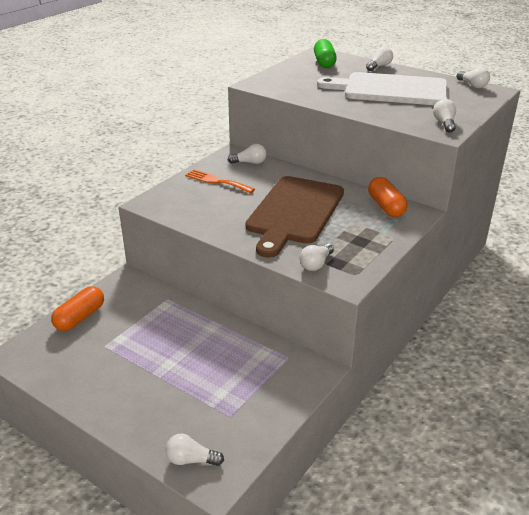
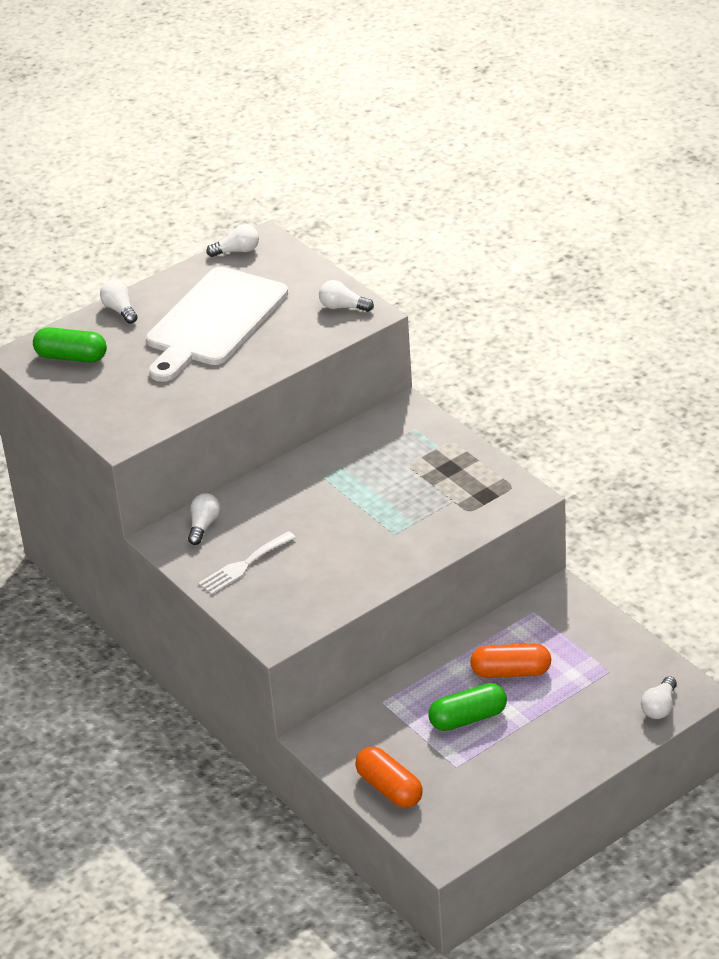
camera: 70 degrees left, 5 degrees up
orange fork [185,169,255,193] -> white fork [198,531,296,595]
brown cutting board [245,176,344,258] -> none
white light bulb [299,243,334,271] -> none
orange capsule [368,177,407,217] -> orange capsule moved to [470,643,551,678]
none -> green capsule [428,683,507,731]

